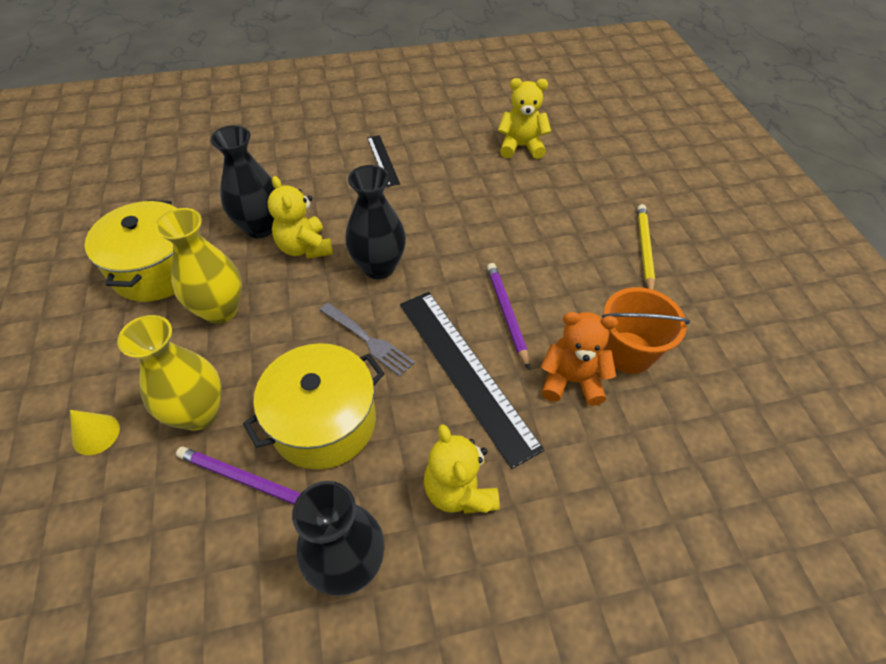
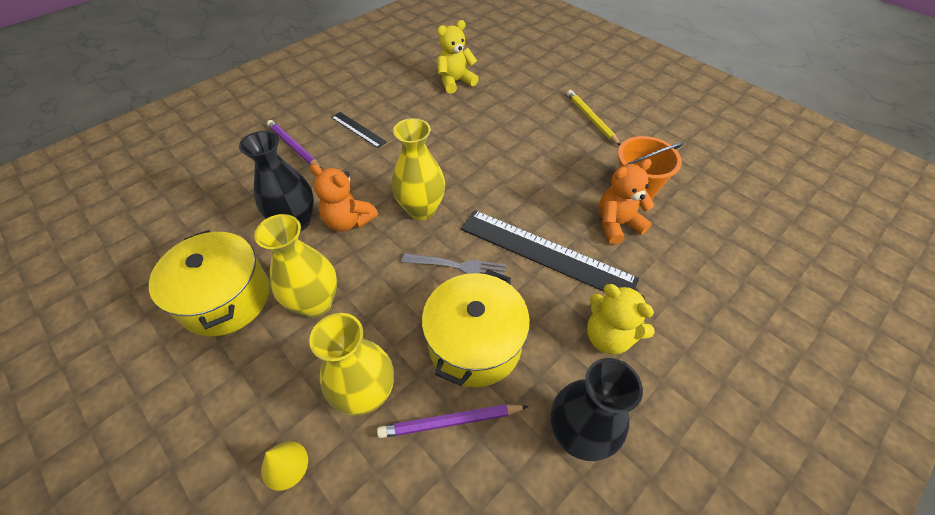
camera: 30 degrees left, 0 degrees up
yellow teddy bear [268,176,333,259] -> orange teddy bear [310,164,378,232]
black vase [345,165,406,279] -> yellow vase [392,118,445,220]
purple pencil [487,263,529,369] -> purple pencil moved to [267,120,322,170]

